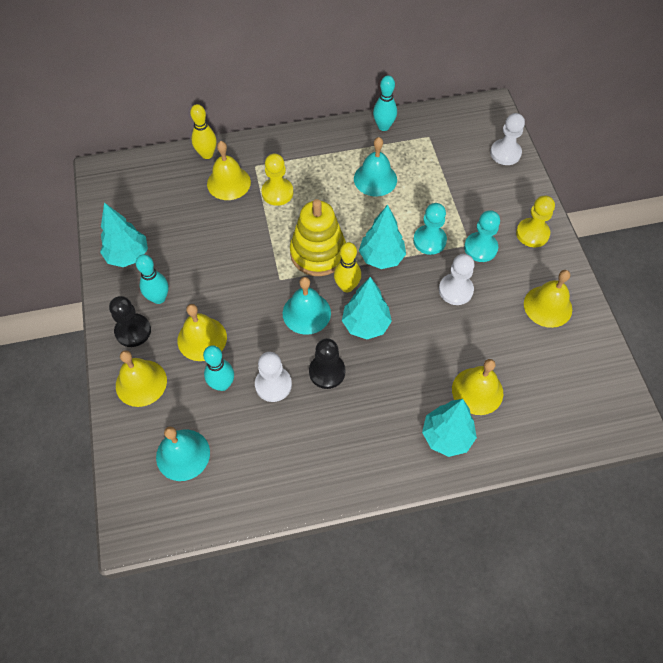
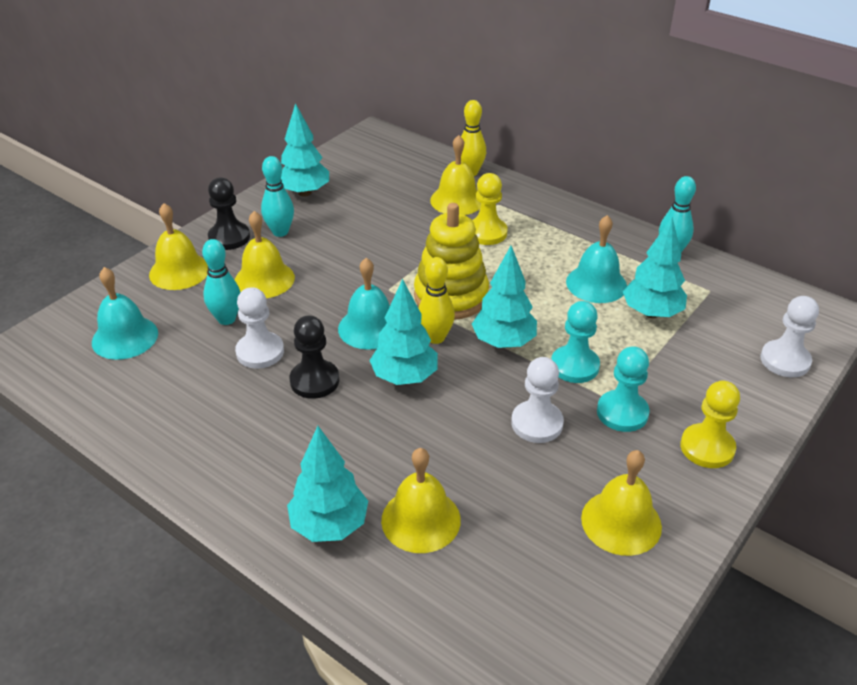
camera: 50 degrees right, 20 degrees down
none -> turquoise tree [623,217,687,318]

